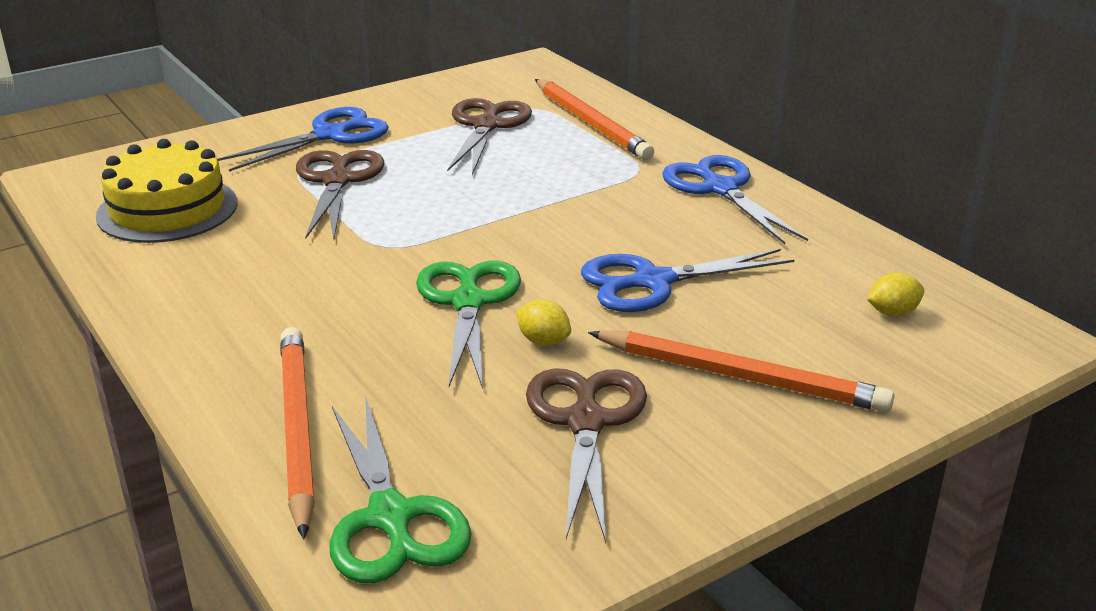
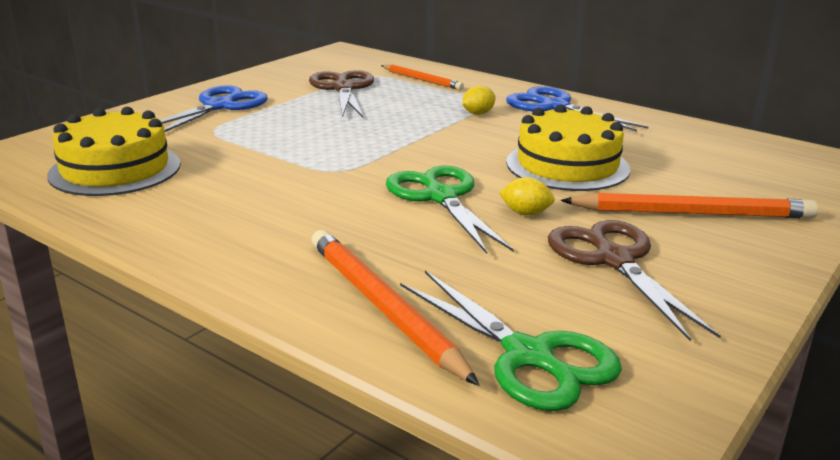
camera: 20 degrees left, 5 degrees down
brown scissors [296,150,384,239] -> none
orange pencil [535,79,654,160] -> orange pencil [381,65,464,90], size x0.62
blue scissors [581,249,794,312] -> yellow cake [506,104,630,191]
yellow lemon [867,272,924,316] -> yellow lemon moved to [462,85,496,115]

